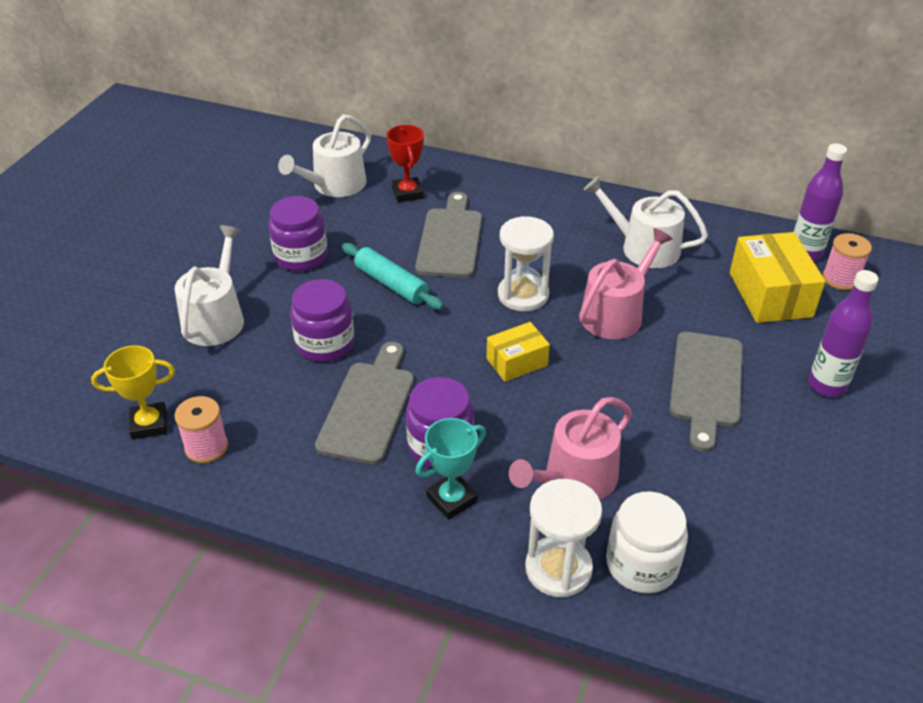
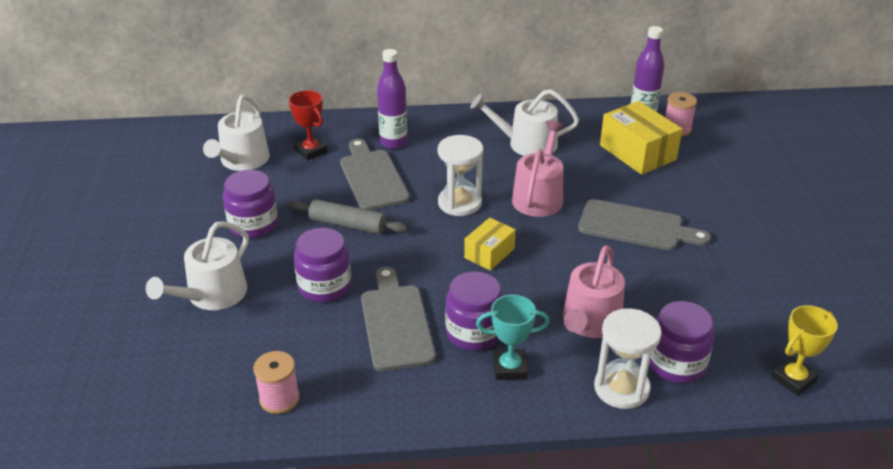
camera: 25 degrees left, 5 degrees down
yellow trophy [91,345,175,440] -> yellow trophy moved to [772,305,838,396]
white watering can [174,225,244,346] -> white watering can turned 135 degrees counterclockwise [146,221,249,310]
turquoise rolling pin [342,243,444,310] -> grey rolling pin [289,199,408,234]
turquoise trophy [416,418,486,520] -> turquoise trophy turned 60 degrees clockwise [476,295,550,380]
white jar [606,491,688,593] -> purple jar [649,301,714,384]
grey cutting board [669,332,743,452] -> grey cutting board turned 60 degrees counterclockwise [578,199,711,250]
purple bottle [808,270,879,397] -> purple bottle moved to [377,49,407,149]

